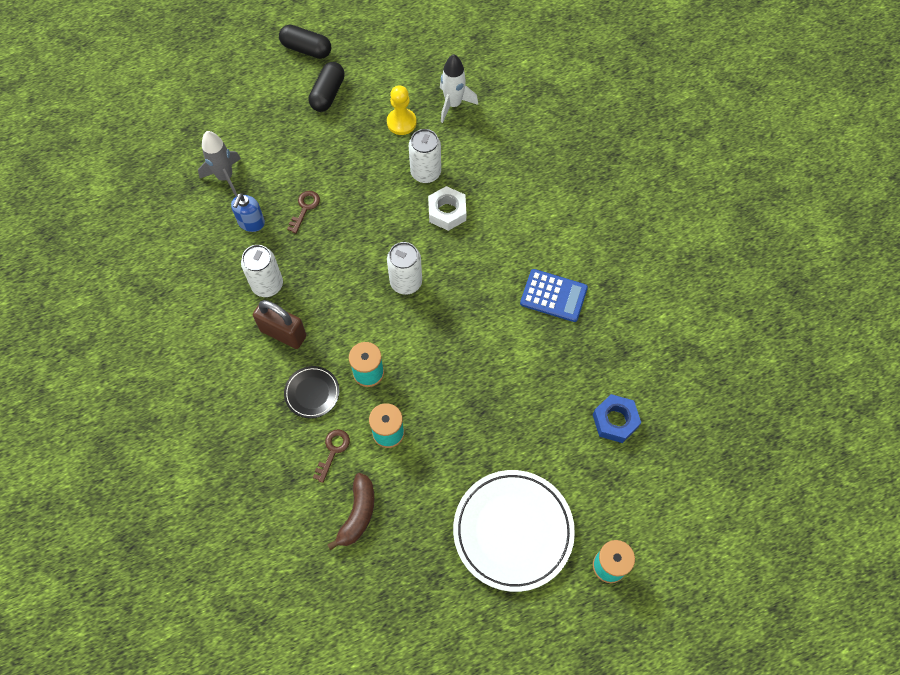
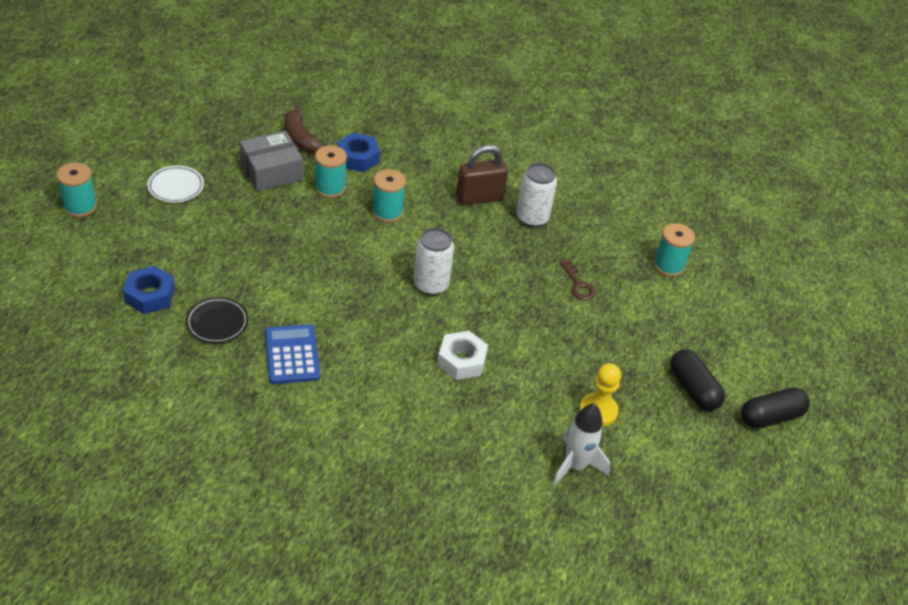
camera: 130 degrees right, 20 degrees down
grey rocket [198,131,241,196] -> turquoise spool [653,223,695,277]
blue soap dispenser [231,193,265,232] -> none
black plate [284,366,340,418] -> black plate moved to [186,297,248,343]
brown key [313,429,350,483] -> blue nut [337,133,380,172]
white can [409,129,441,183] -> none
white plate [453,470,575,592] -> white plate [147,166,204,203], size x0.49
blue calculator [520,269,588,322] -> blue calculator turned 105 degrees clockwise [265,324,320,384]
none -> grey box [240,131,303,191]

